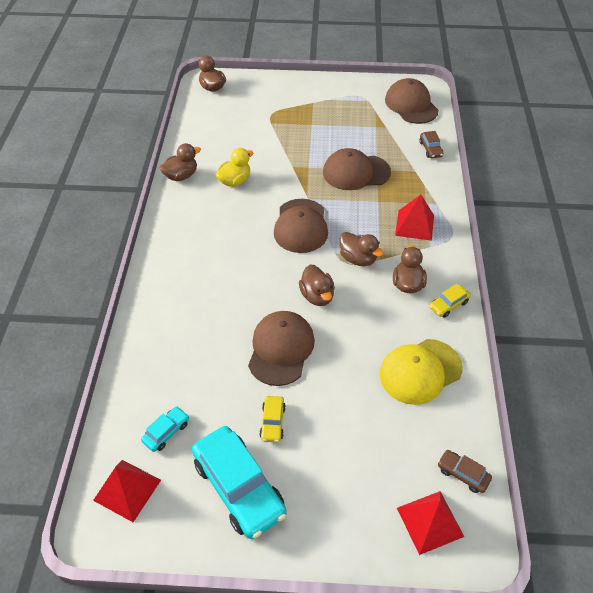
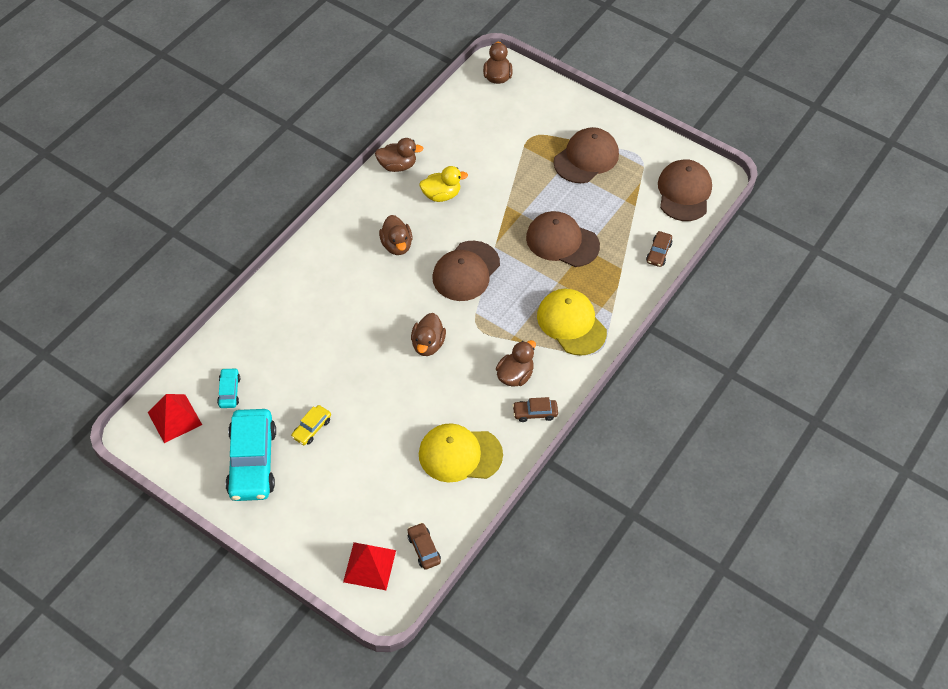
camera: 30 degrees right, 5 degrees up
turquoise car [141,406,189,452] -> turquoise car turned 75 degrees counterclockwise [217,368,240,408]
brown cap [248,311,315,386] -> brown cap moved to [554,127,619,183]
brown duck [340,232,384,266] -> brown duck moved to [379,215,412,255]
red pyramid [395,195,434,241] -> yellow cap [537,289,607,356]
yellow car [430,284,471,318] -> brown car [512,397,558,422]

